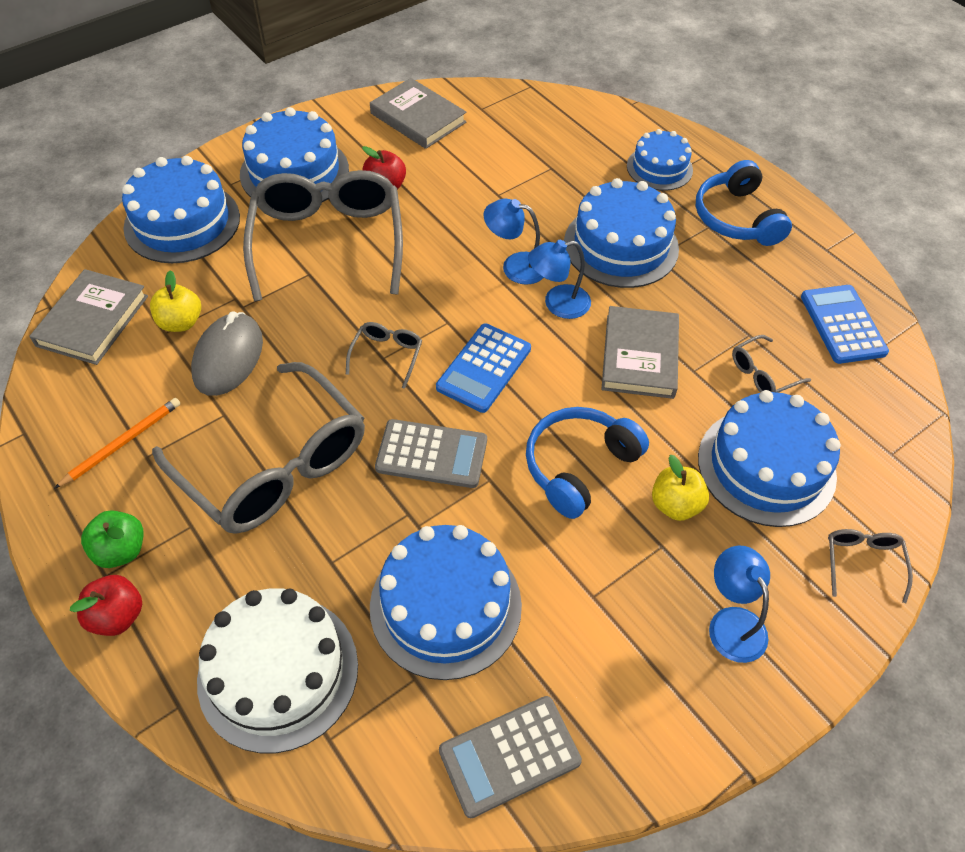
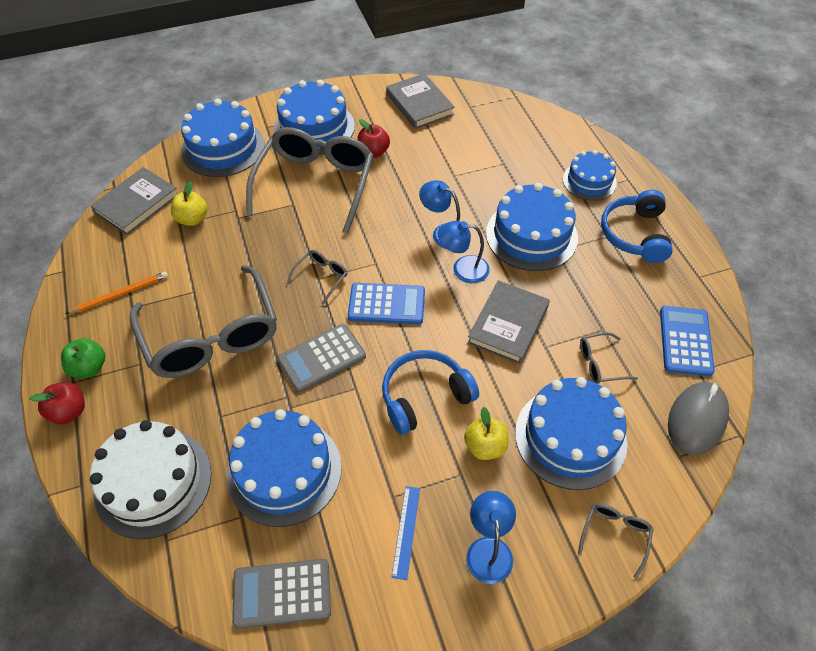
camera: 20 degrees right, 0 degrees up
grey mouse [191,311,263,396] -> grey mouse moved to [668,382,729,455]
grey calculator [375,419,487,488] -> grey calculator turned 120 degrees clockwise [277,324,366,392]
blue calculator [436,323,531,413] -> blue calculator turned 135 degrees counterclockwise [348,283,425,325]
none -> blue ruler [391,486,420,580]

